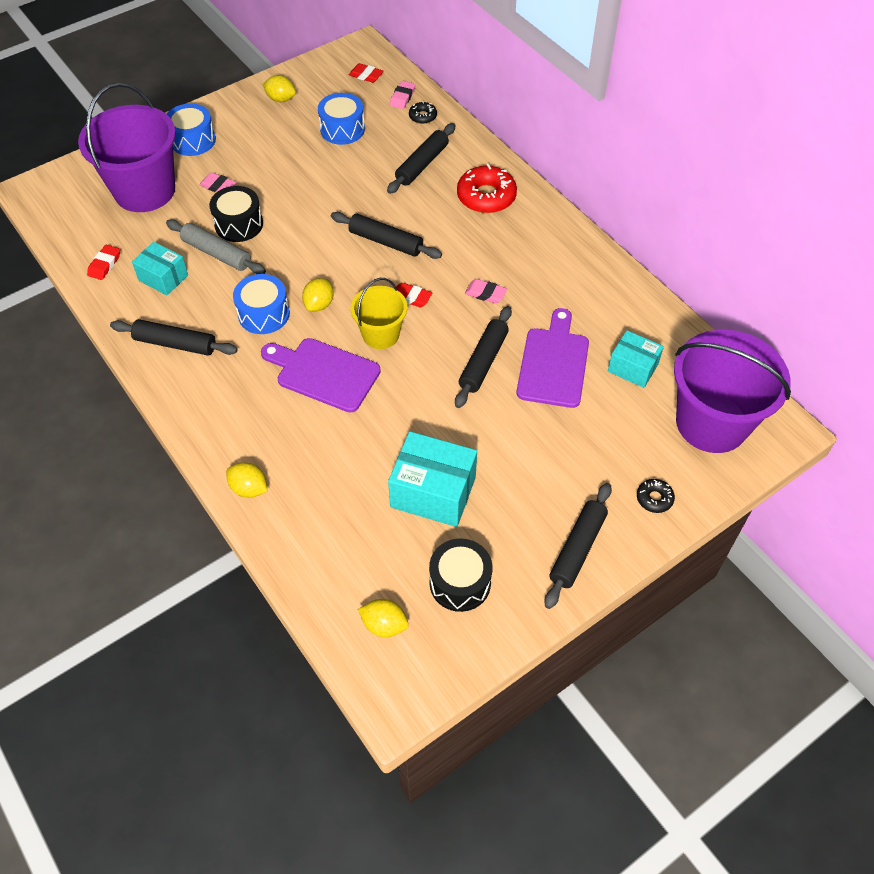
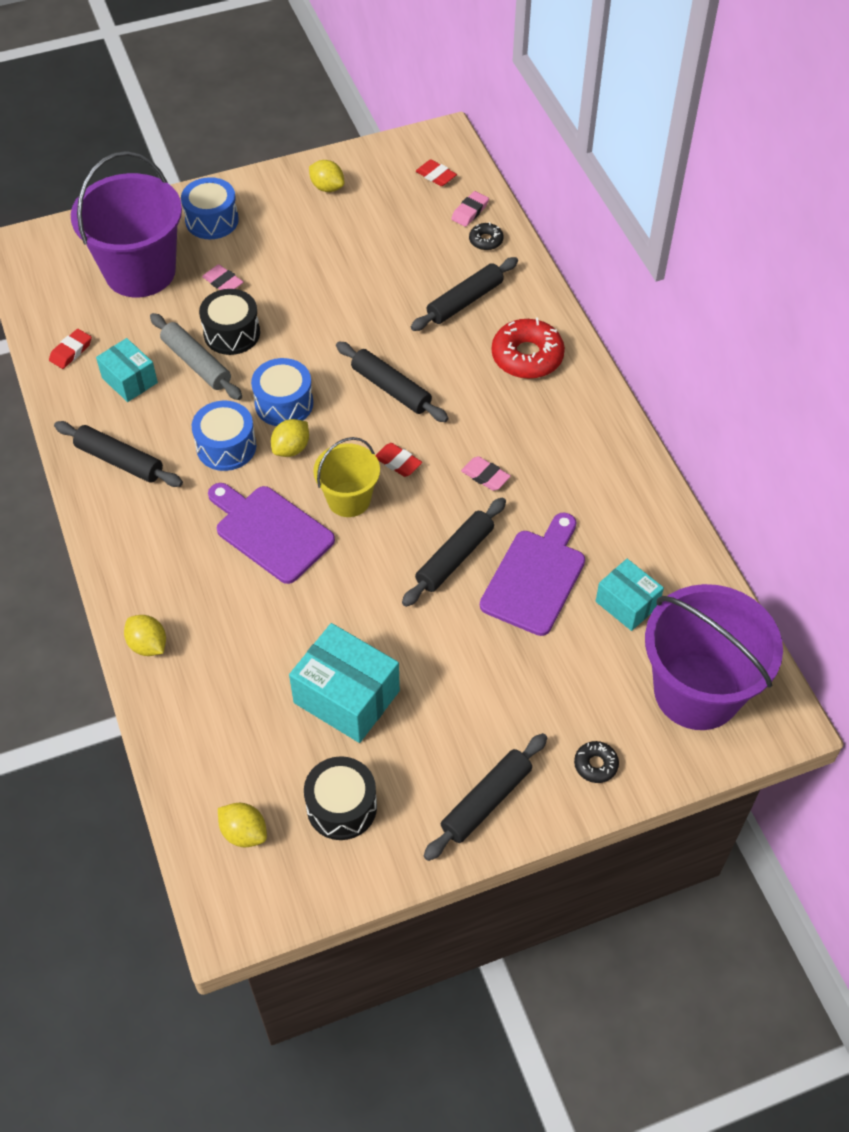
camera: 15 degrees right, 0 degrees up
blue drum [318,93,365,145] -> blue drum moved to [251,358,313,426]

